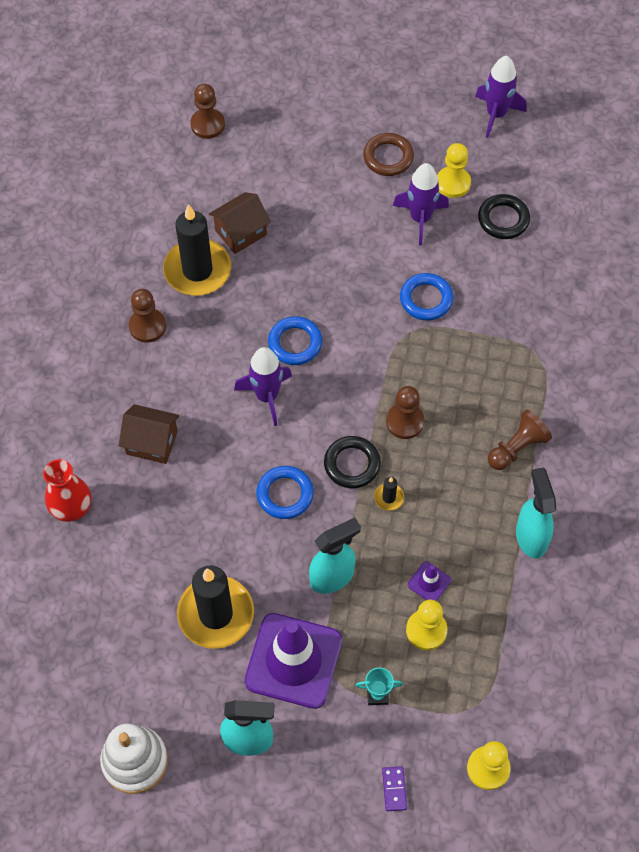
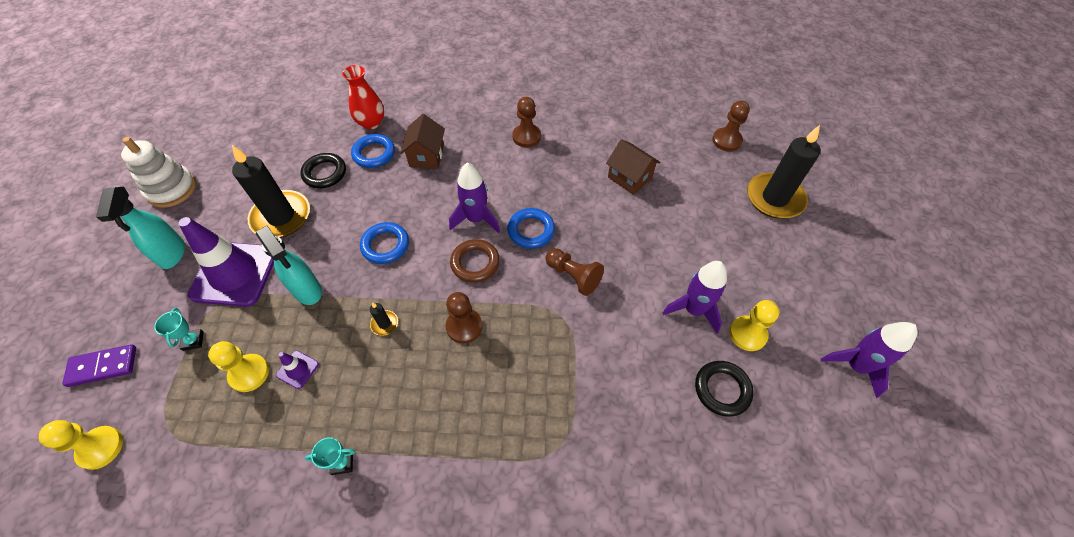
camera: 80 degrees right, 5 degrees down
black candle [163,204,231,296] -> black candle moved to [747,125,821,219]
black ring [324,436,381,488] -> black ring moved to [300,153,346,188]
brown ring [363,133,414,176] -> brown ring moved to [450,239,500,283]
purple domino [382,766,407,811] -> purple domino [62,345,136,387], size x1.61
blue ring [400,273,453,320] -> blue ring moved to [351,134,395,168]
brown pawn [488,410,552,470] -> brown pawn moved to [546,248,604,296]
turquoise spray bottle [516,467,556,558] -> turquoise trophy [305,437,355,475]

